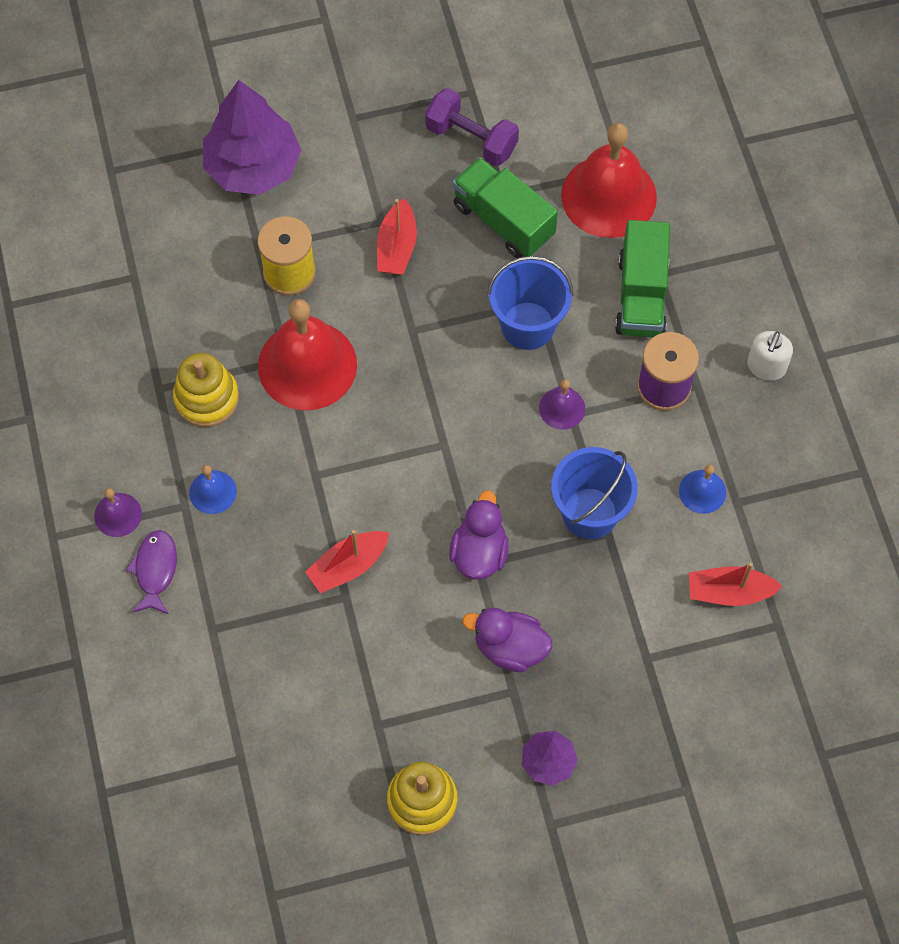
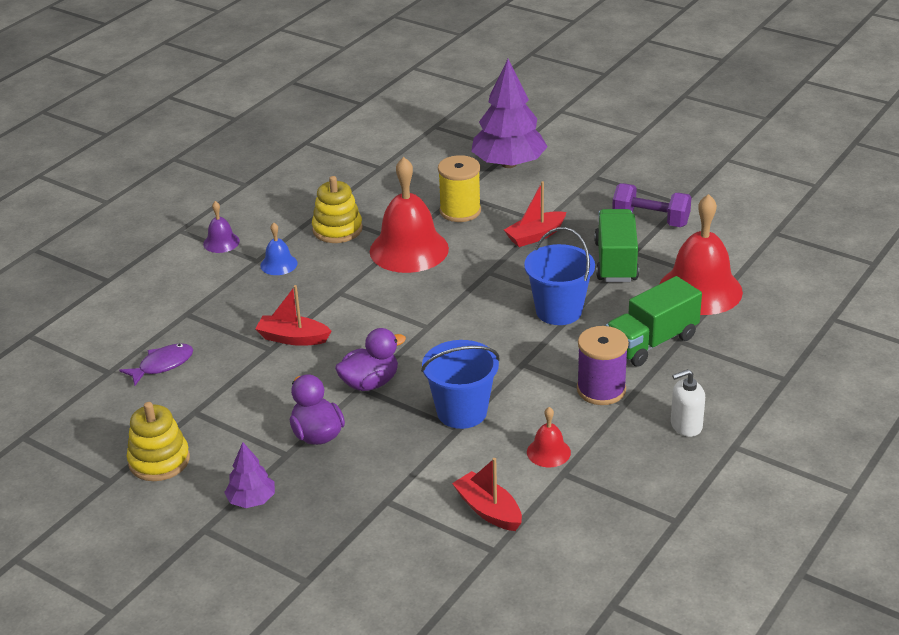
camera: 50 degrees right, 30 degrees down
purple fish [126,530,177,615] -> purple fish moved to [120,343,193,386]
purple dumbbell [425,88,519,166] -> purple dumbbell turned 60 degrees counterclockwise [612,183,692,227]
purple bell [539,379,585,429] -> none
blue bell [679,465,726,514] -> red bell [527,407,571,467]

